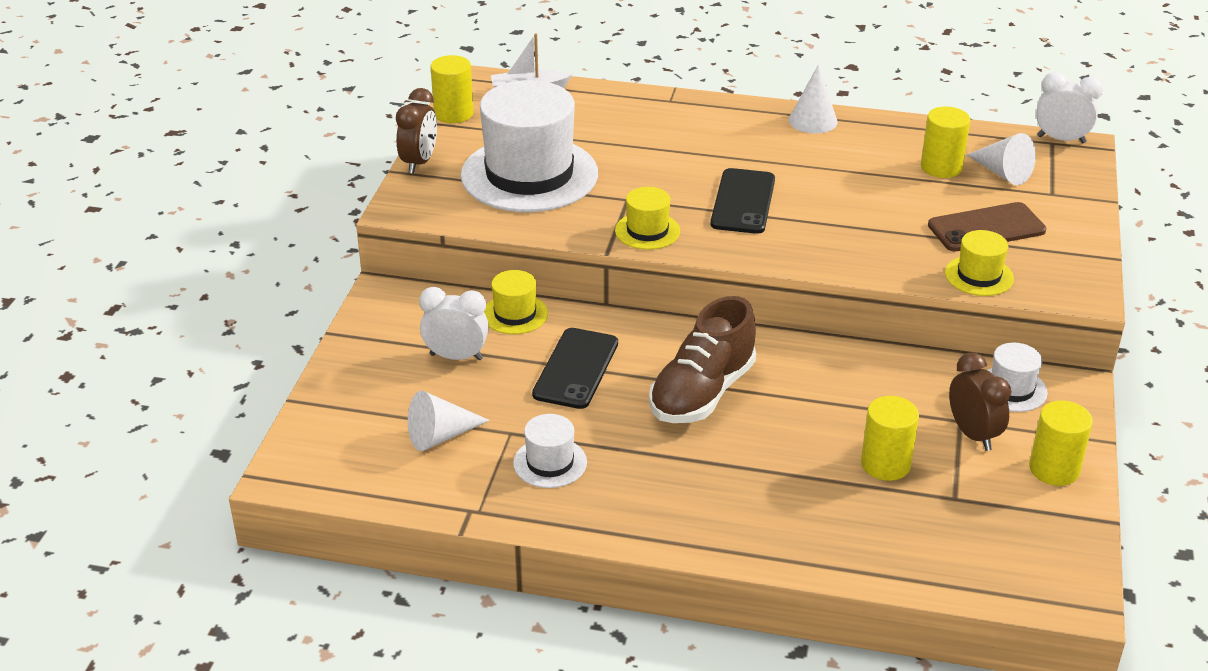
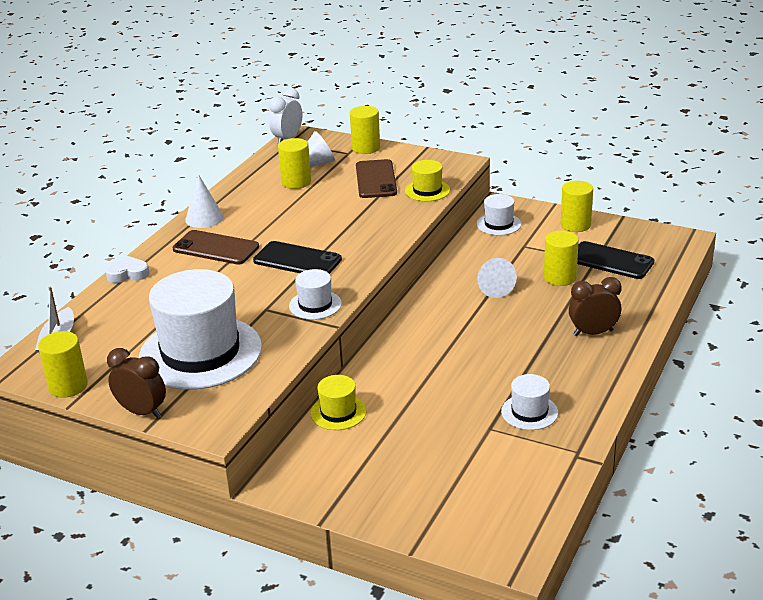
camera: 75 degrees left, 5 degrees down
white cone [408,391,490,451] -> white cone moved to [477,258,517,298]
white clock [419,287,489,360] -> none
black phone [532,328,618,409] -> black phone moved to [577,241,654,279]
yellow hat [615,187,680,250] -> white hat [289,269,342,320]
brown shoe [649,296,756,423] -> none
brown clock [949,352,1011,451] -> brown clock moved to [569,277,622,336]
none -> white heart [105,256,150,283]
none -> brown phone [173,230,259,265]
none -> yellow cylinder [350,106,380,154]

